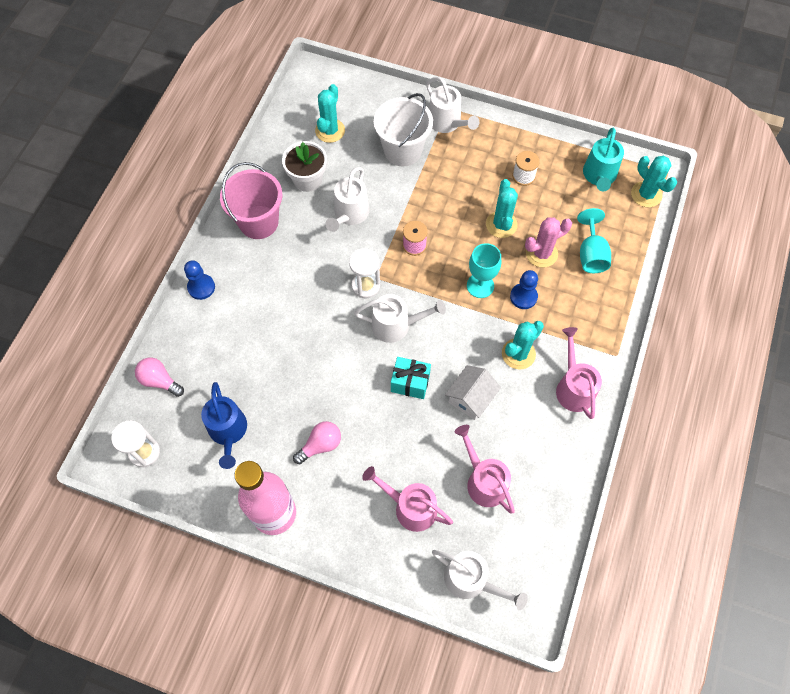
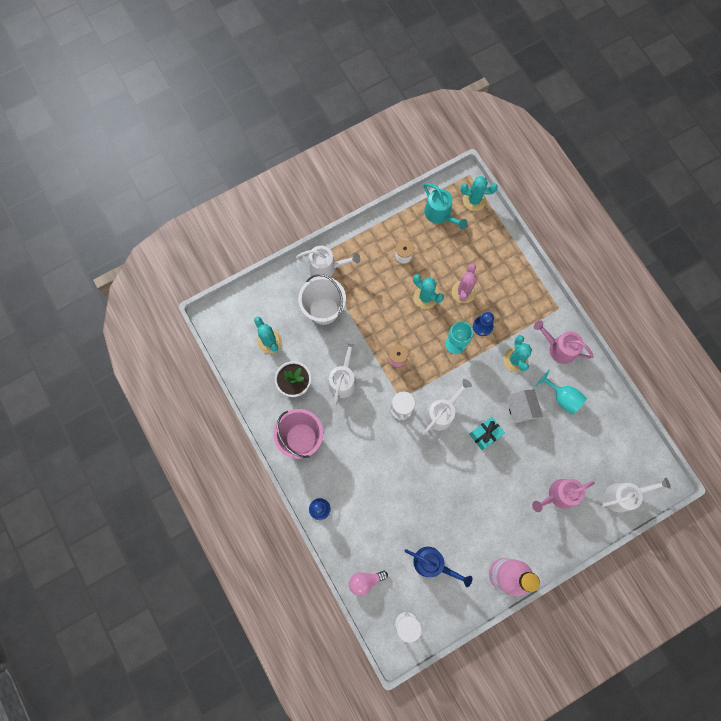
camera: 50 degrees left, 10 degrees up
pink light bulb [293,421,341,464] -> none
white watering can [325,167,370,232] -> white watering can turned 135 degrees counterclockwise [328,339,357,406]
pink watering can [455,425,515,514] -> none
turquoise goblet [577,208,611,273] -> turquoise goblet moved to [536,369,587,415]

